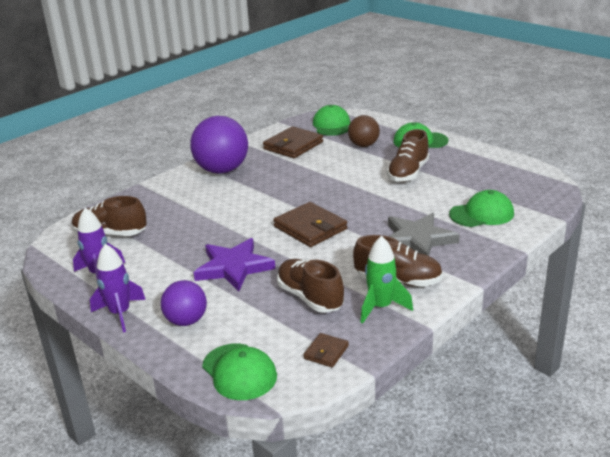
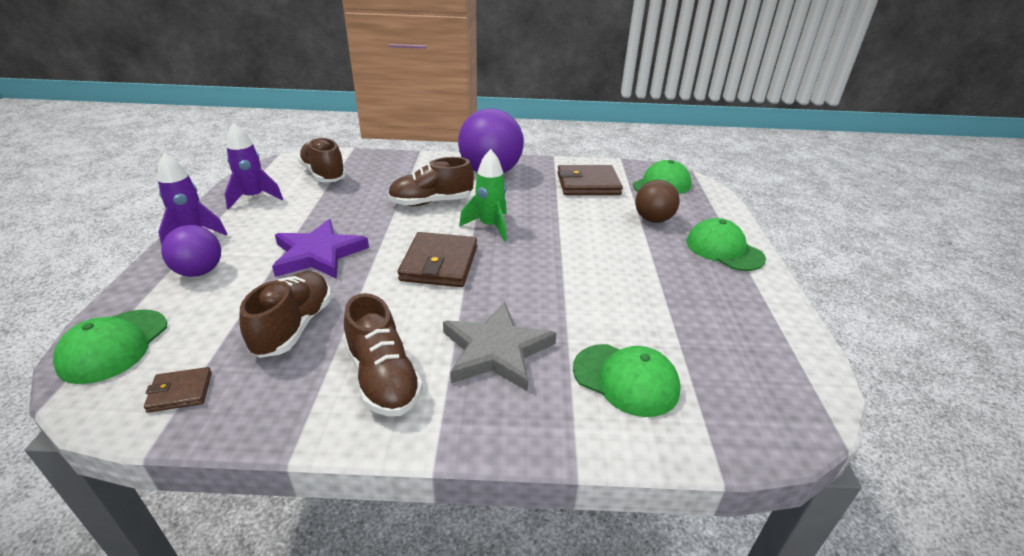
camera: 45 degrees right, 5 degrees up
green rocket [360,236,413,324] -> green rocket moved to [459,149,507,241]
brown shoe [387,129,429,182] -> brown shoe moved to [388,157,474,206]

